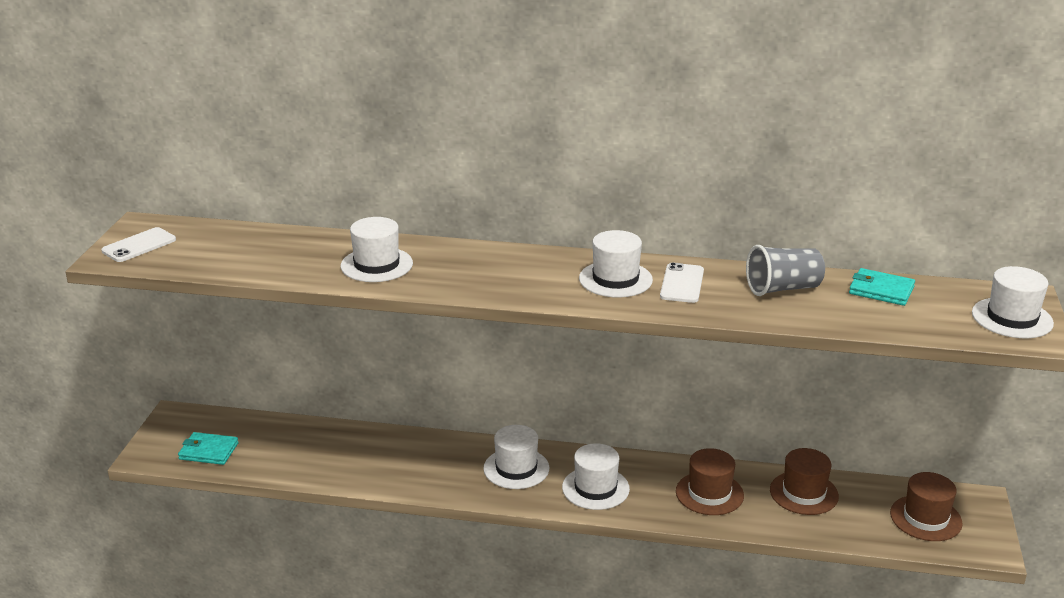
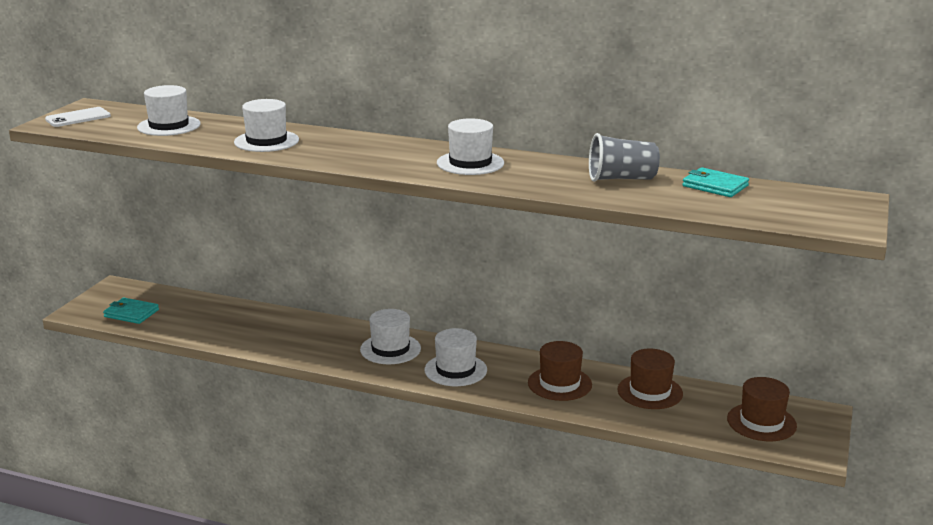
camera: 10 degrees right, 5 degrees down
white phone [660,262,704,303] -> none
white hat [972,266,1054,338] -> white hat moved to [137,85,201,136]

